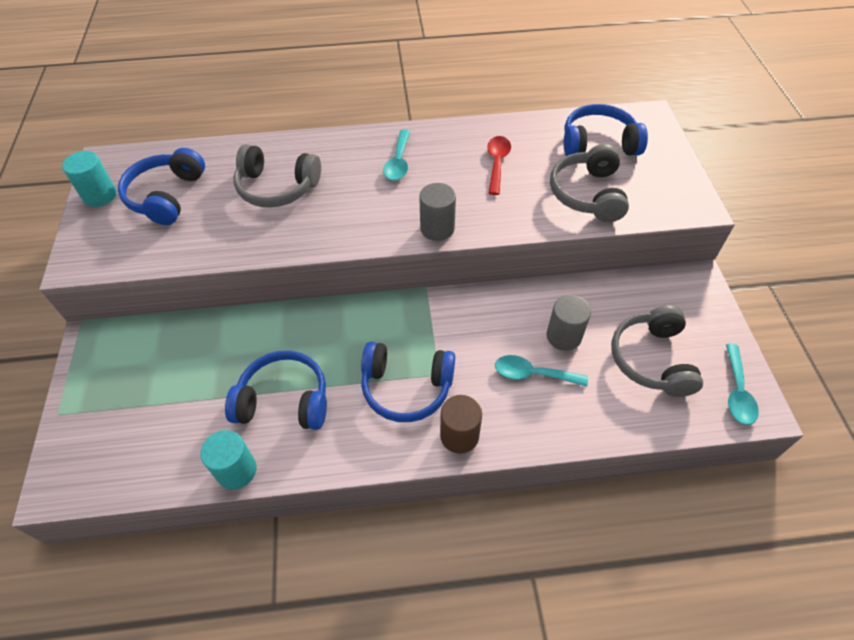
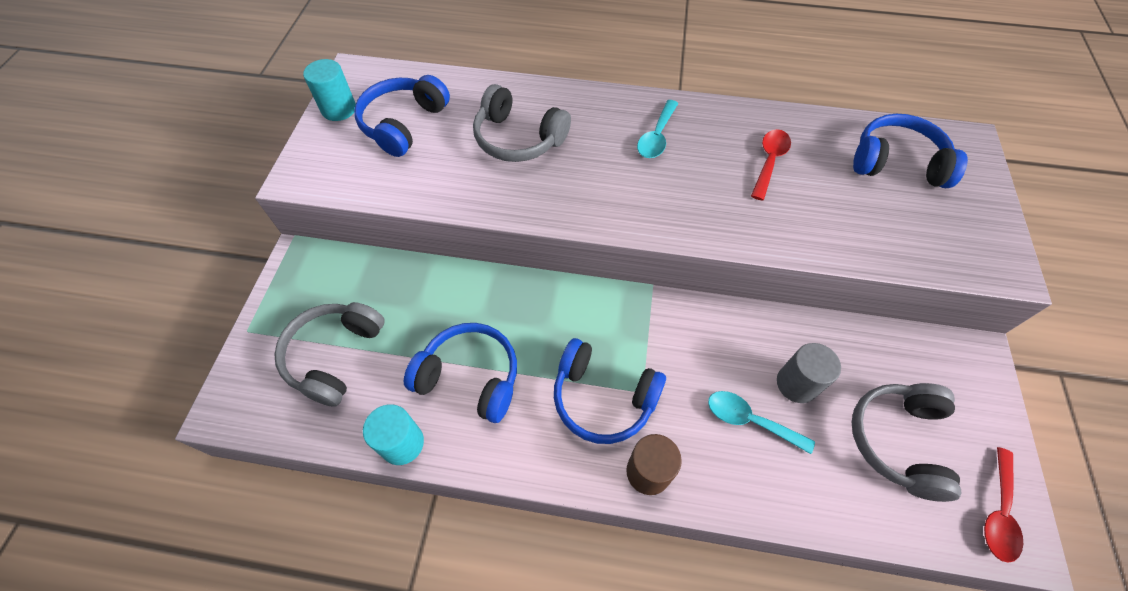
camera: 15 degrees right, 5 degrees up
grey cylinder [419,183,456,241] -> none
grey headphones [550,144,629,222] -> grey headphones moved to [274,302,385,407]
turquoise spoon [726,344,759,425] -> red spoon [984,447,1023,563]

